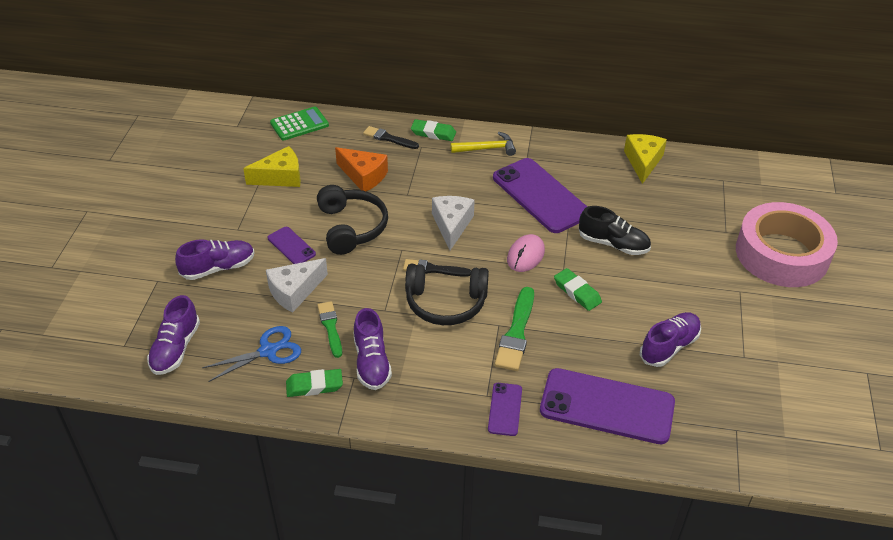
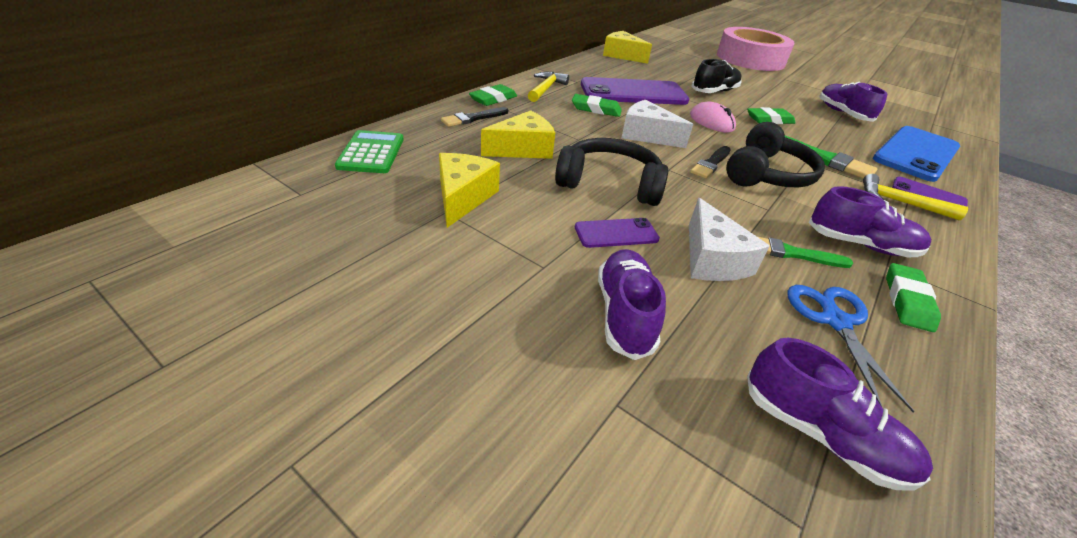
camera: 65 degrees left, 5 degrees down
orange cheese [335,147,388,191] -> yellow cheese [481,110,555,159]
purple phone [540,368,675,444] -> blue phone [873,126,960,182]
none -> green eraser [572,94,622,117]
none -> yellow hammer [863,174,968,220]

